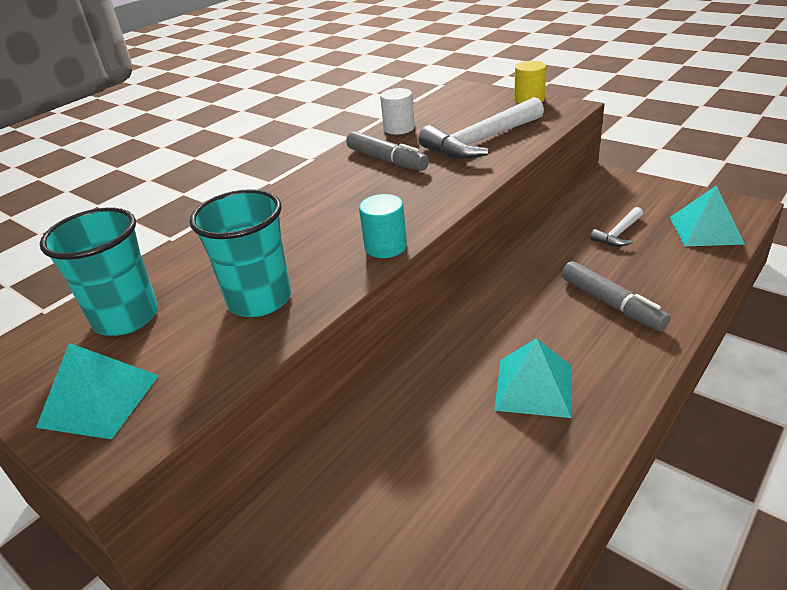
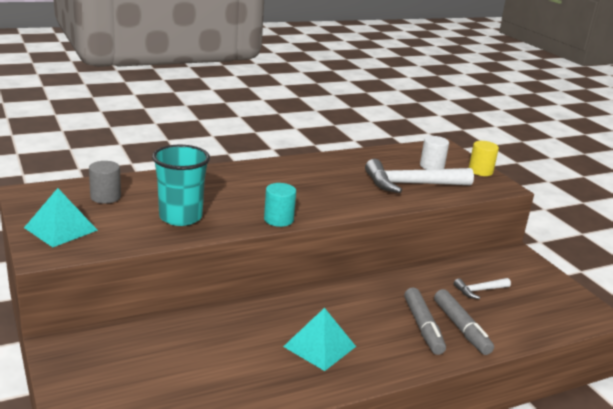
camera: 20 degrees right, 10 degrees down
turquoise cup [39,208,158,336] -> grey cylinder [89,161,121,204]
grey marker [346,131,429,171] -> grey marker moved to [434,289,494,355]
white cylinder [380,88,415,134] -> white cylinder moved to [420,136,449,170]
turquoise pyramid [670,185,745,246] -> none

